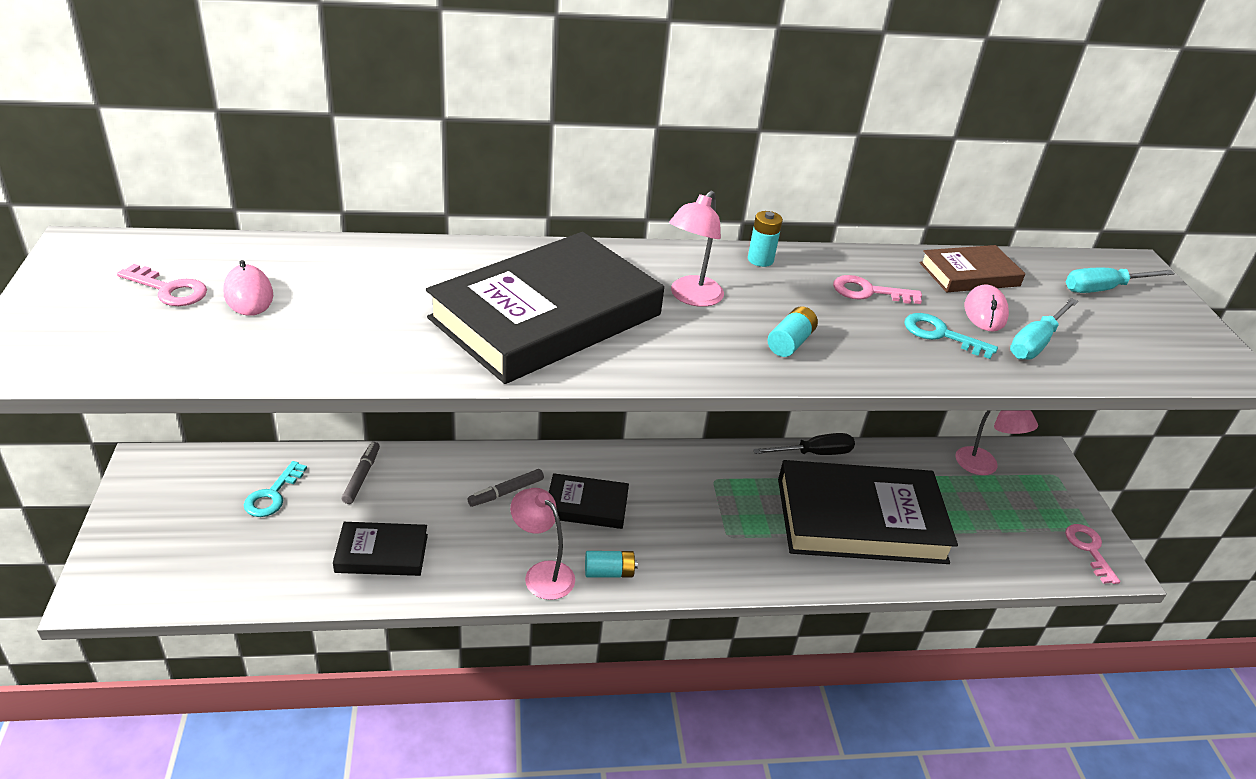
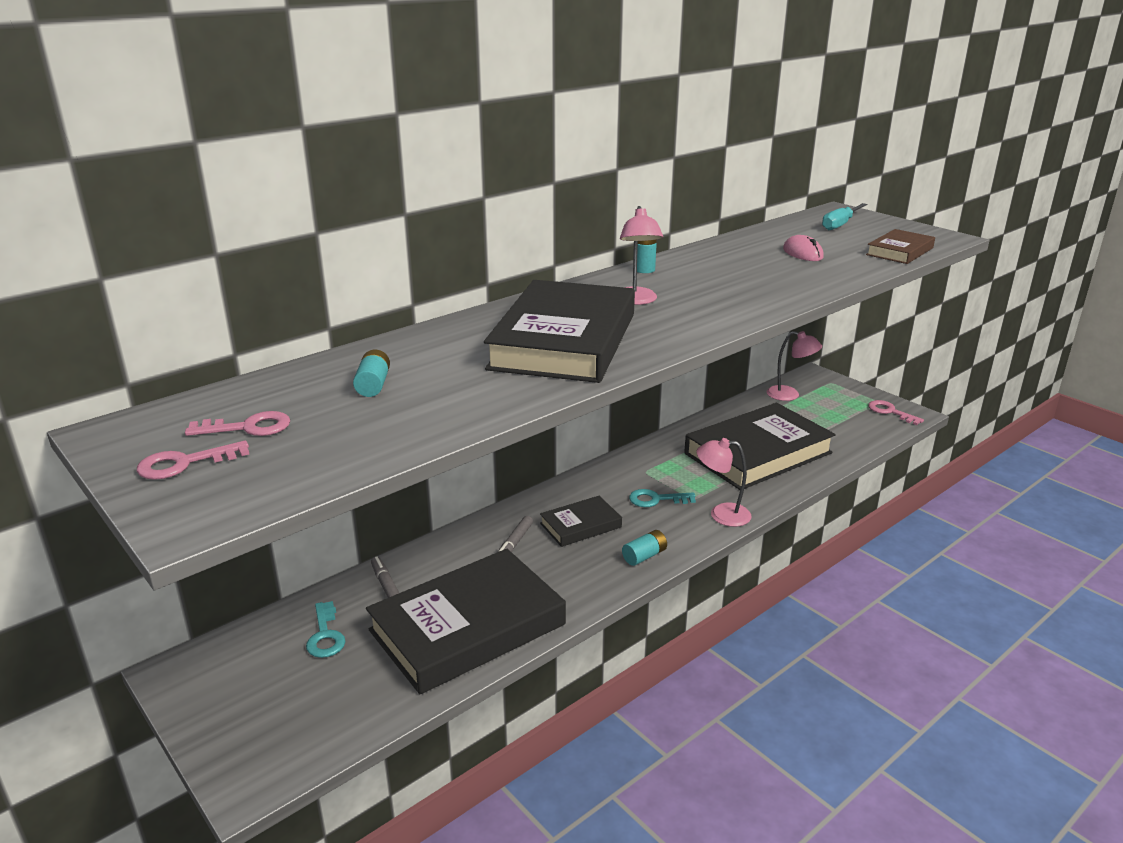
camera: 30 degrees left, 10 degrees down
pink mouse [223,260,273,316] -> none
black book [333,522,428,576] -> black book [366,549,566,694], size x2.05
pink lamp [510,488,575,600] -> pink lamp moved to [696,438,752,527]
black screwdriver [753,433,855,455] -> none
turquoise battery [768,306,818,357] -> turquoise battery moved to [353,350,390,397]
pink key [833,275,922,304] -> pink key moved to [137,440,249,480]
turquoise key [904,313,998,359] -> turquoise key moved to [629,489,696,507]
brown book [920,245,1025,292] -> brown book moved to [866,229,935,264]
turquoise screwdriver [1010,298,1078,360] -> none

